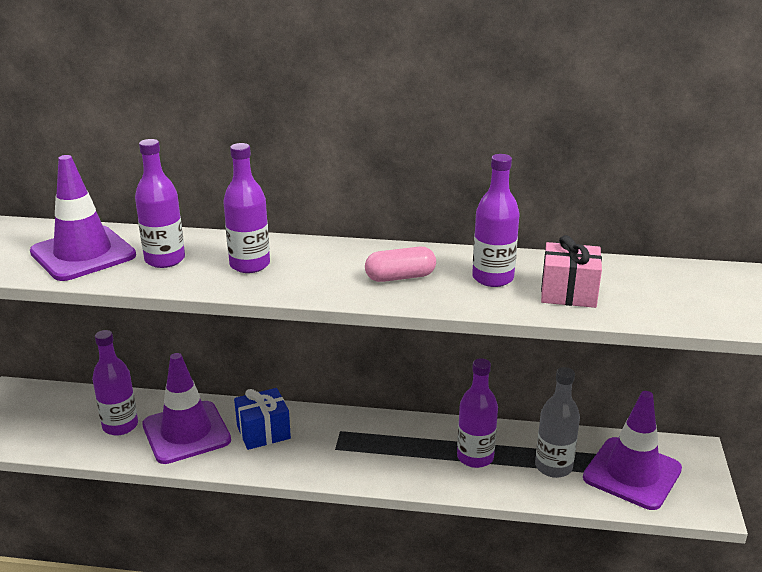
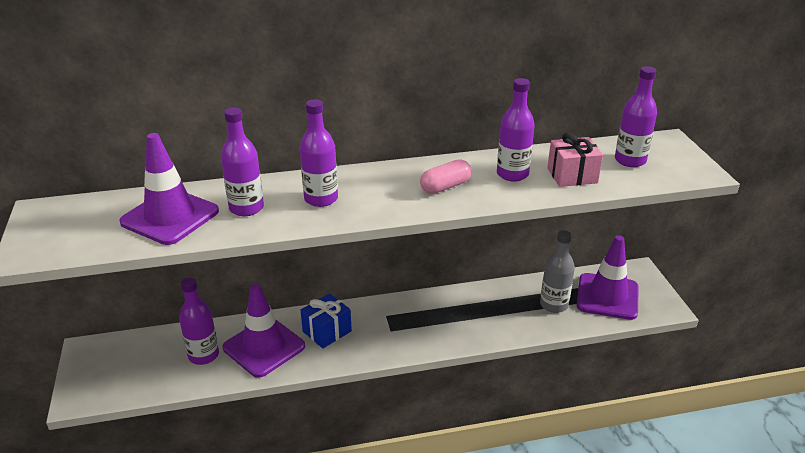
camera: 20 degrees left, 5 degrees up
purple bottle [457,358,498,468] -> purple bottle moved to [615,66,657,167]

